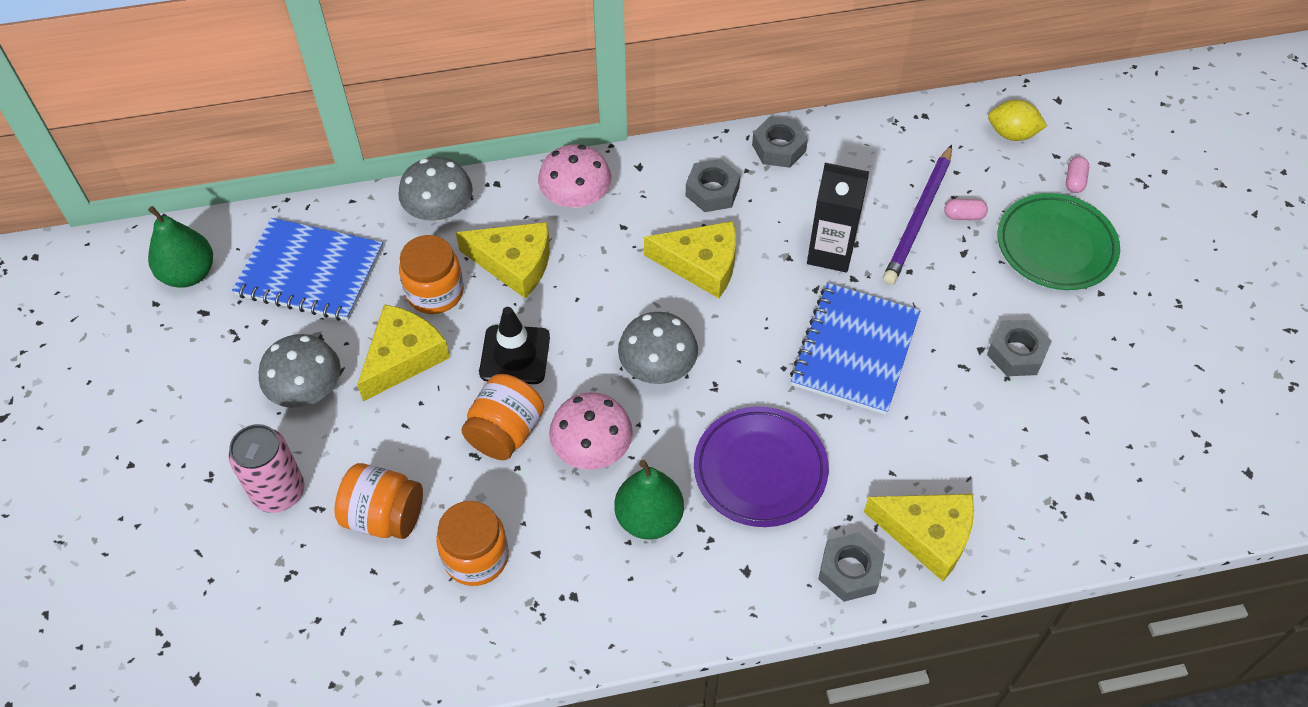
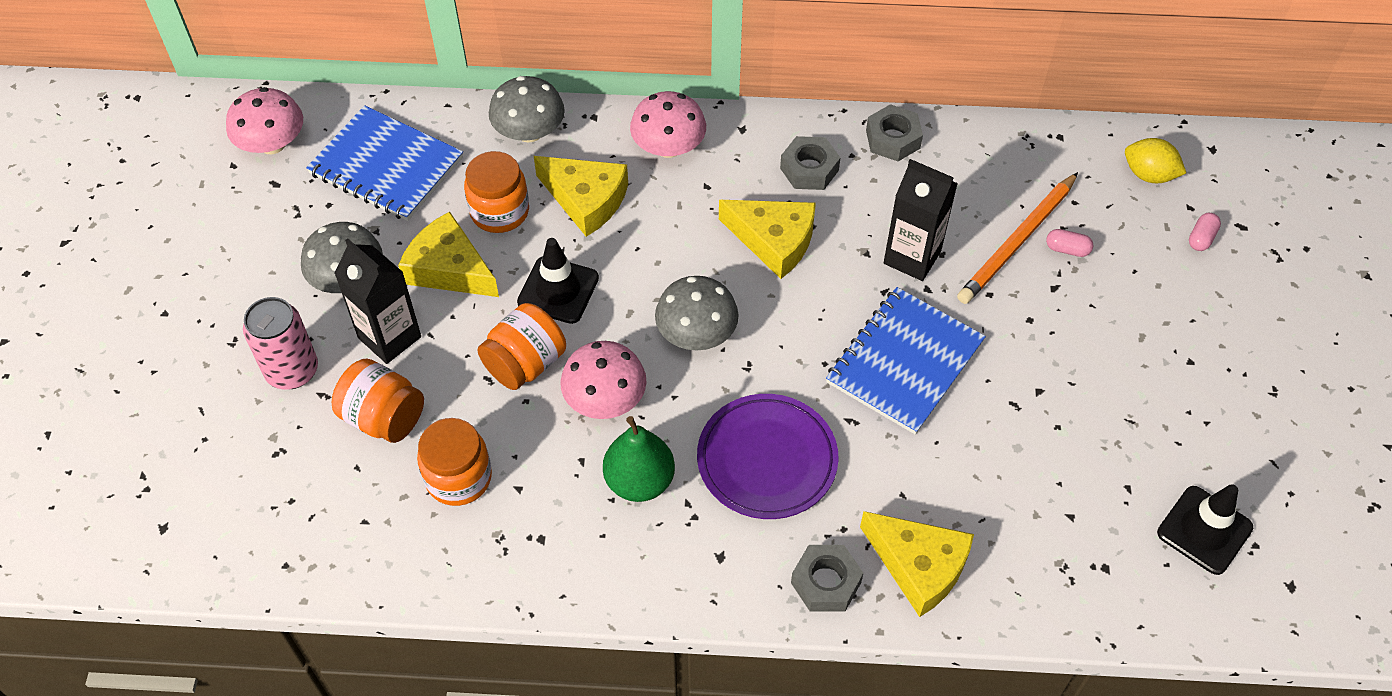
camera: 15 degrees right, 0 degrees up
green pear [148,206,213,288] -> pink mushroom [226,87,303,154]
yellow cheese [357,304,450,402] -> yellow cheese turned 105 degrees counterclockwise [398,212,499,297]
purple pencil [883,145,952,285] -> orange pencil [957,172,1078,304]
grey nut [987,320,1052,376] -> none
green plate [998,193,1120,290] -> none
none -> black carton [334,238,421,364]
none -> black traffic cone [1157,484,1253,575]

